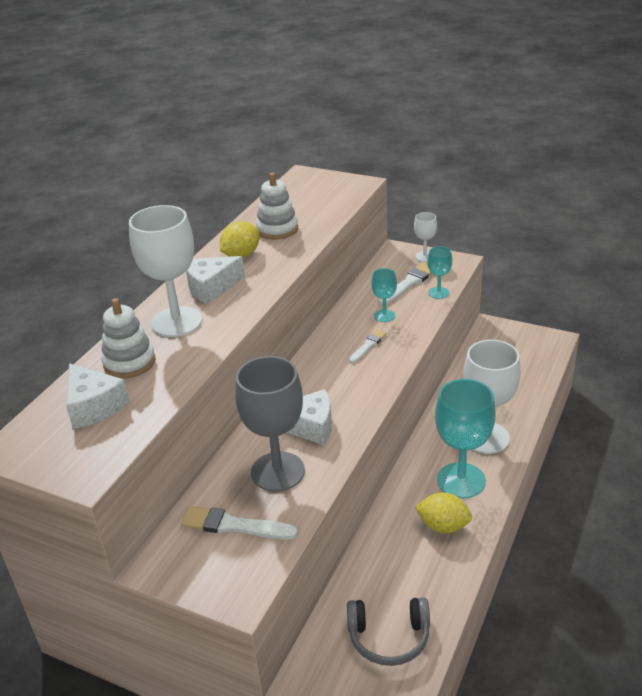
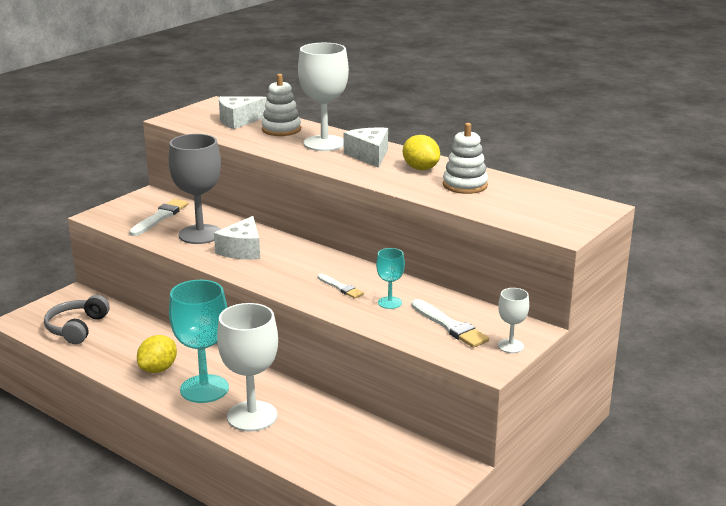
camera: 100 degrees right, 10 degrees down
turquoise goblet [427,246,452,299] -> none

